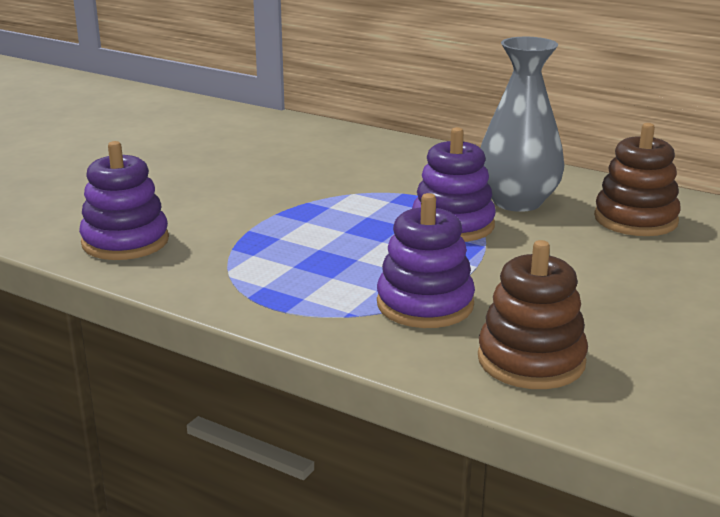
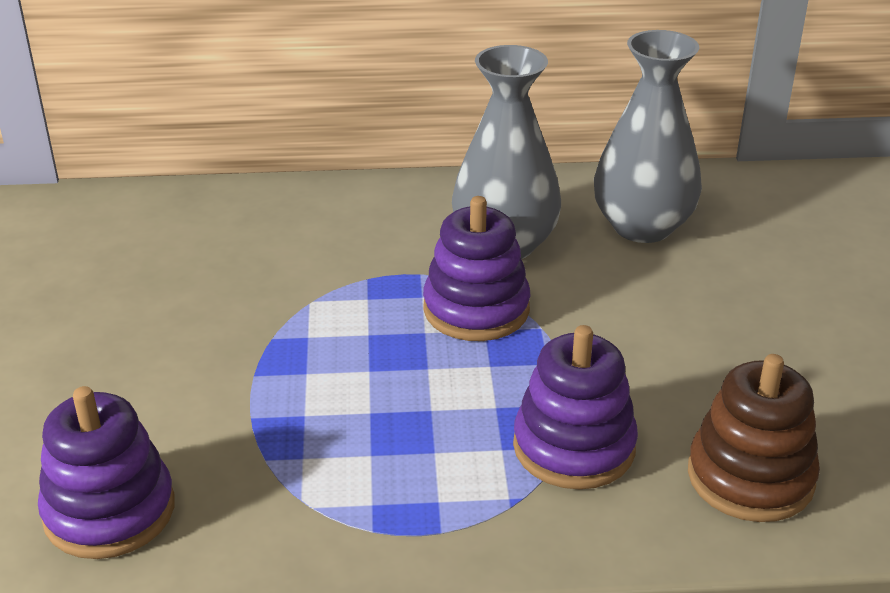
camera: 35 degrees left, 10 degrees up
brown stacking toy [594,123,681,236] -> grey vase [594,30,702,243]

